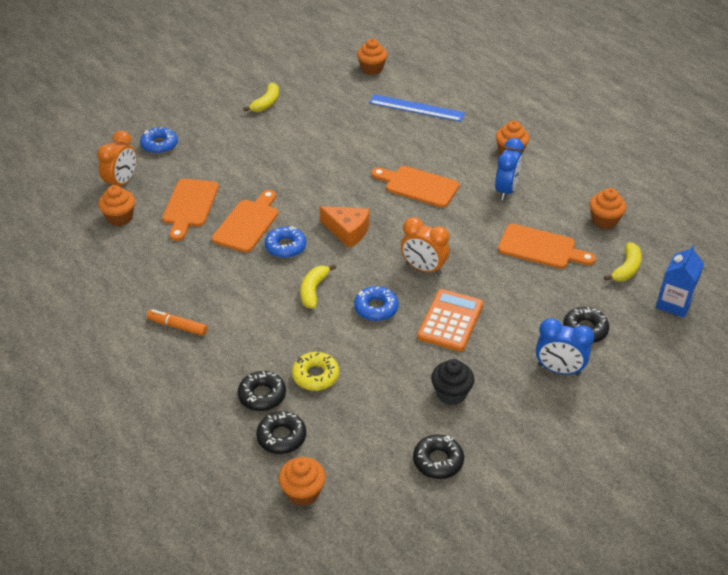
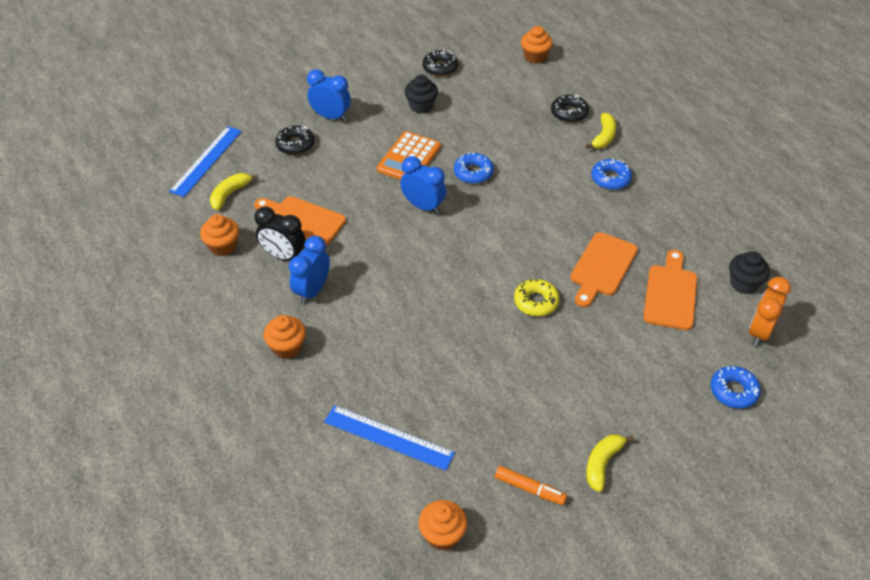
camera: 175 degrees left, 5 degrees up
orange cupcake [98,185,135,226] -> black cupcake [729,251,770,294]
orange marker [147,309,207,336] -> orange marker moved to [495,466,567,505]
black donut [256,411,306,454] -> none
blue donut [265,226,306,258] -> blue donut moved to [591,159,632,190]
yellow donut [292,352,339,391] -> yellow donut moved to [514,279,559,316]
yellow banana [300,264,336,309] -> yellow banana moved to [585,113,616,149]
orange cheese [319,206,370,248] -> none
orange cutting board [371,166,460,208] -> none
orange clock [401,217,449,275] -> blue clock [400,156,446,214]
blue carton [656,245,704,318] -> blue ruler [169,126,242,197]
none -> black clock [255,207,305,260]

